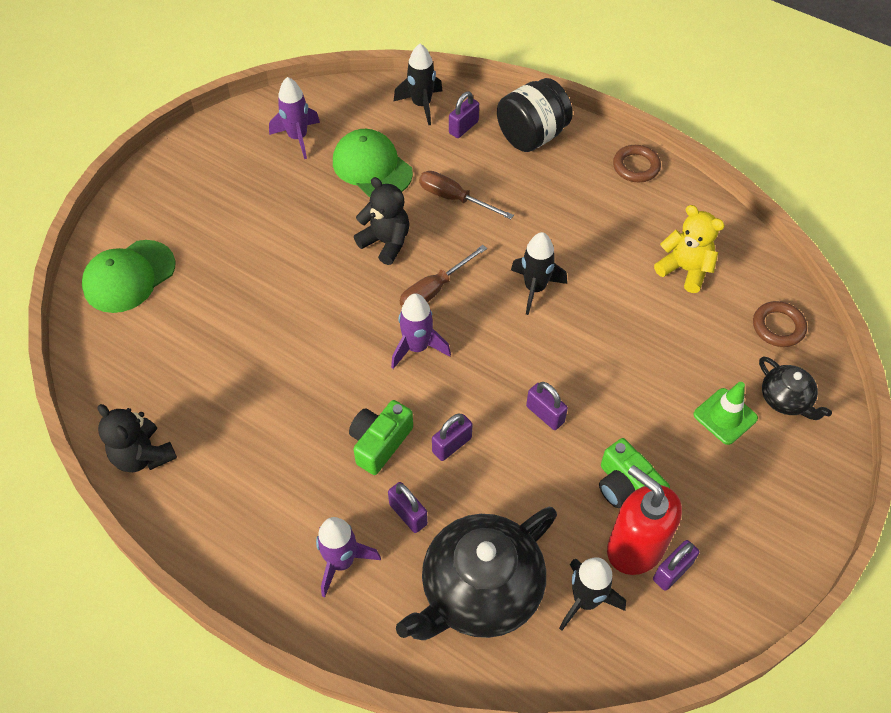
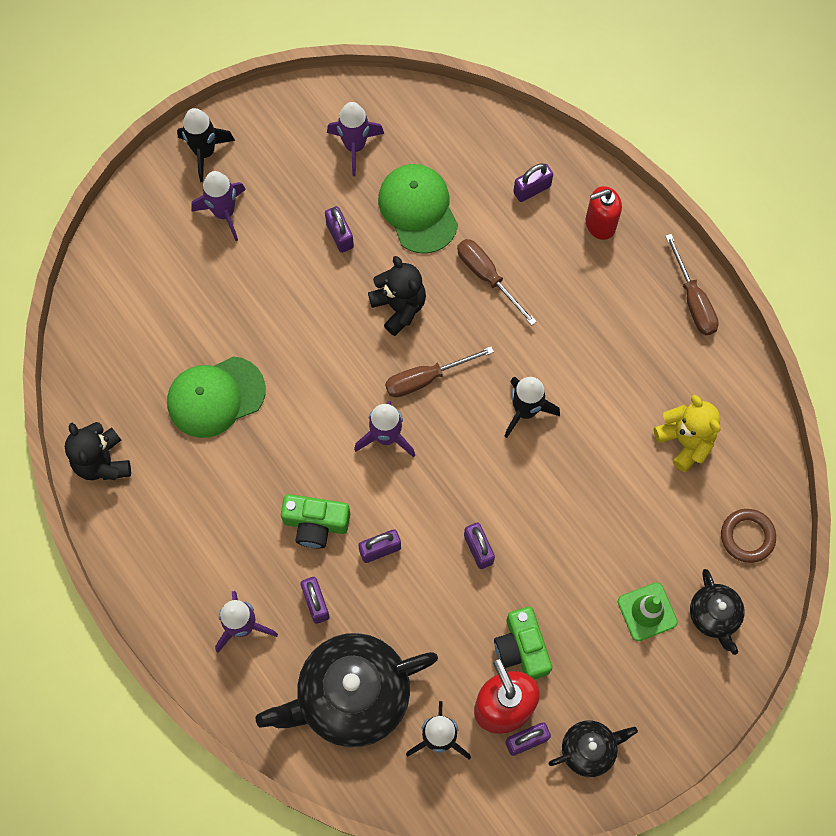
camera: 20 degrees right, 15 degrees up
green cap [82,240,176,313] -> green cap moved to [167,356,266,438]
green camera [349,400,413,475] -> green camera turned 135 degrees counterclockwise [281,494,350,548]
black rocket [393,44,443,125] -> black rocket moved to [177,108,235,182]
black jar [497,78,573,152] -> red soap dispenser [586,186,622,240]
brown ring [613,145,661,182] -> brown screwdriver [665,234,719,335]
none -> purple rocket [191,171,246,241]
none -> purple padlock [325,206,354,253]
none -> black teapot [549,720,638,777]

